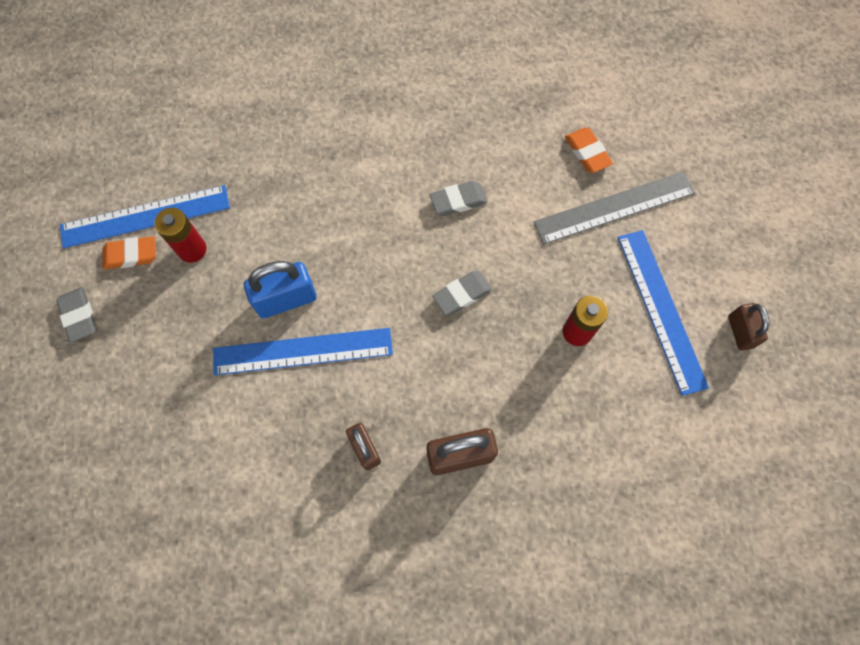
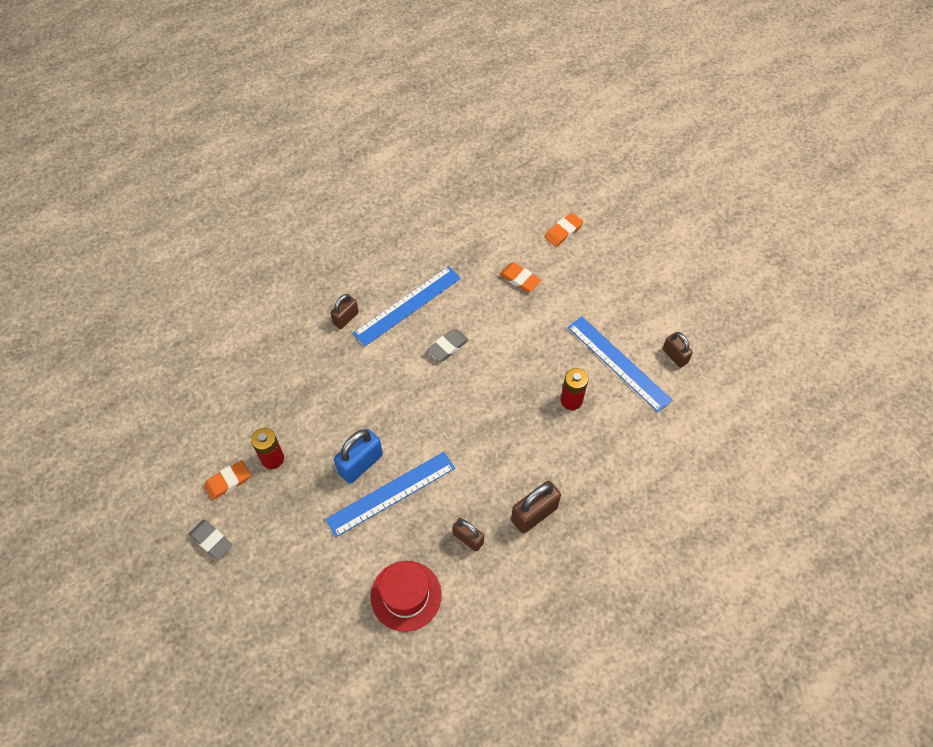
camera: 25 degrees left, 10 degrees down
blue ruler [60,185,230,248] -> blue ruler moved to [353,266,461,346]
grey eraser [432,271,492,315] -> none
grey ruler [534,171,695,244] -> none
none -> brown padlock [331,294,359,329]
none -> red hat [370,561,442,632]
none -> orange eraser [545,213,583,247]

